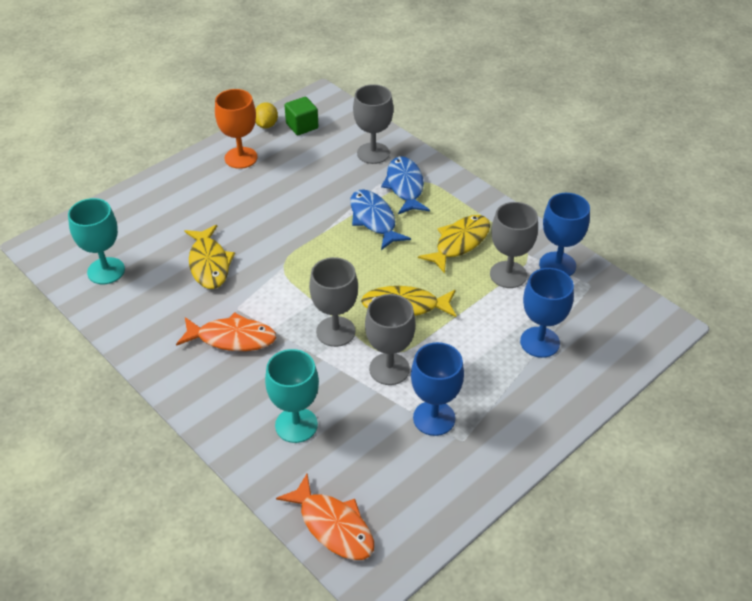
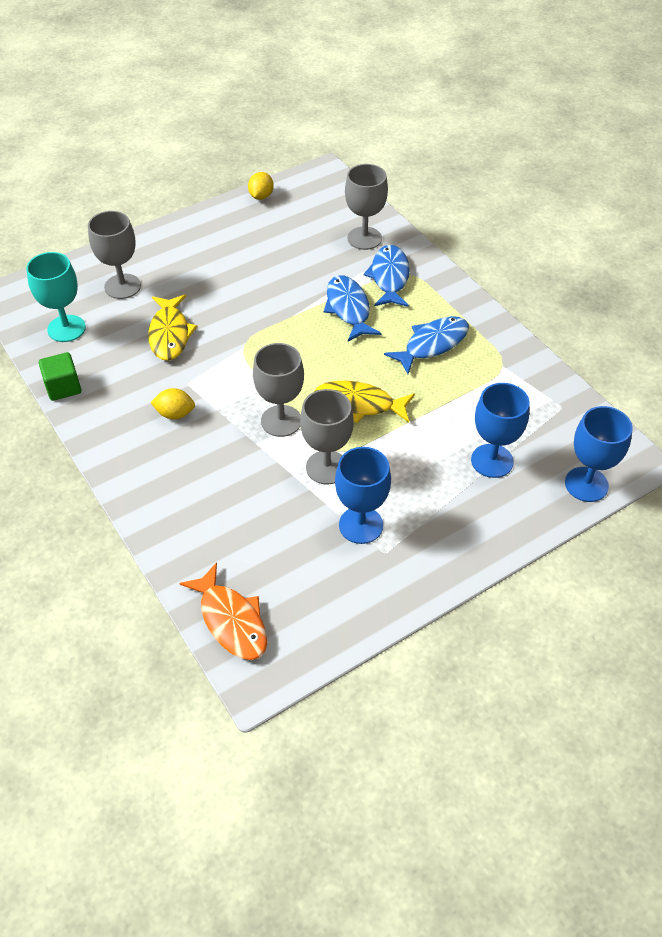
camera: 10 degrees right, 5 degrees up
orange fish [176,312,277,351] -> yellow lemon [150,388,195,420]
orange goblet [215,89,258,169] -> none
turquoise goblet [265,349,319,443] -> none
green cube [284,97,319,135] -> green cube moved to [39,352,81,401]
yellow fish [418,215,490,274] -> blue fish [384,316,469,374]
grey goblet [490,202,538,288] -> grey goblet moved to [88,211,141,299]
blue goblet [539,193,590,276] -> blue goblet moved to [565,406,633,502]

